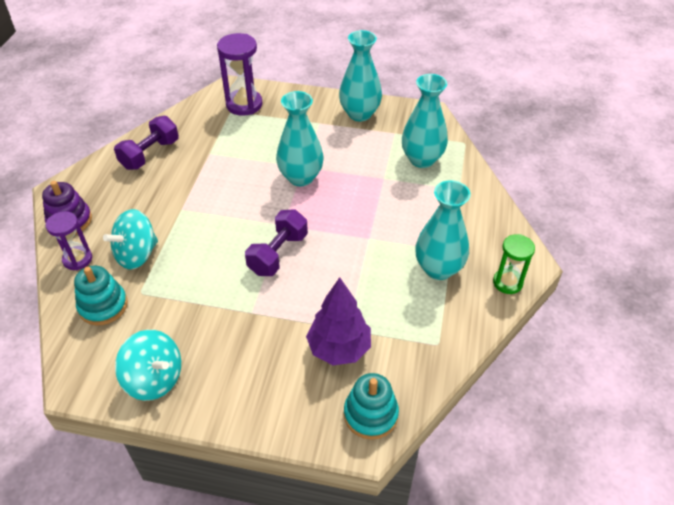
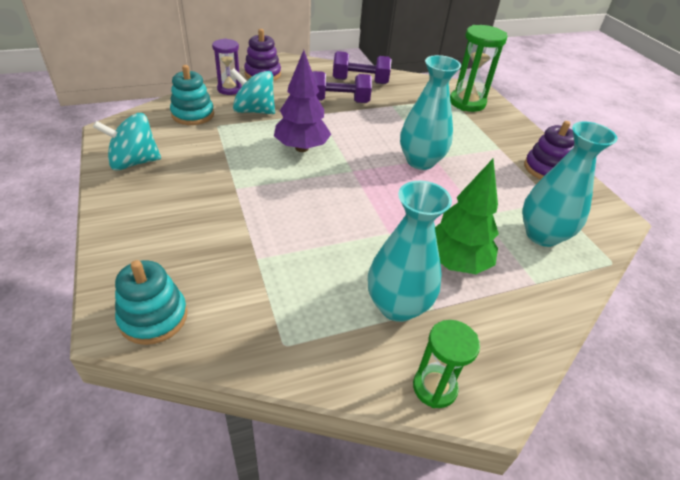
camera: 55 degrees right, 5 degrees down
turquoise spinning top [115,330,181,401] -> turquoise spinning top turned 75 degrees clockwise [93,113,161,171]
purple hourglass [217,33,262,116] -> green hourglass [450,25,507,112]
purple dumbbell [245,209,308,276] -> purple dumbbell moved to [312,71,372,103]
purple tree [306,277,371,365] -> purple tree moved to [274,50,331,152]
turquoise vase [339,30,382,121] -> purple stacking toy [524,121,574,179]
none -> green tree [435,159,499,274]

